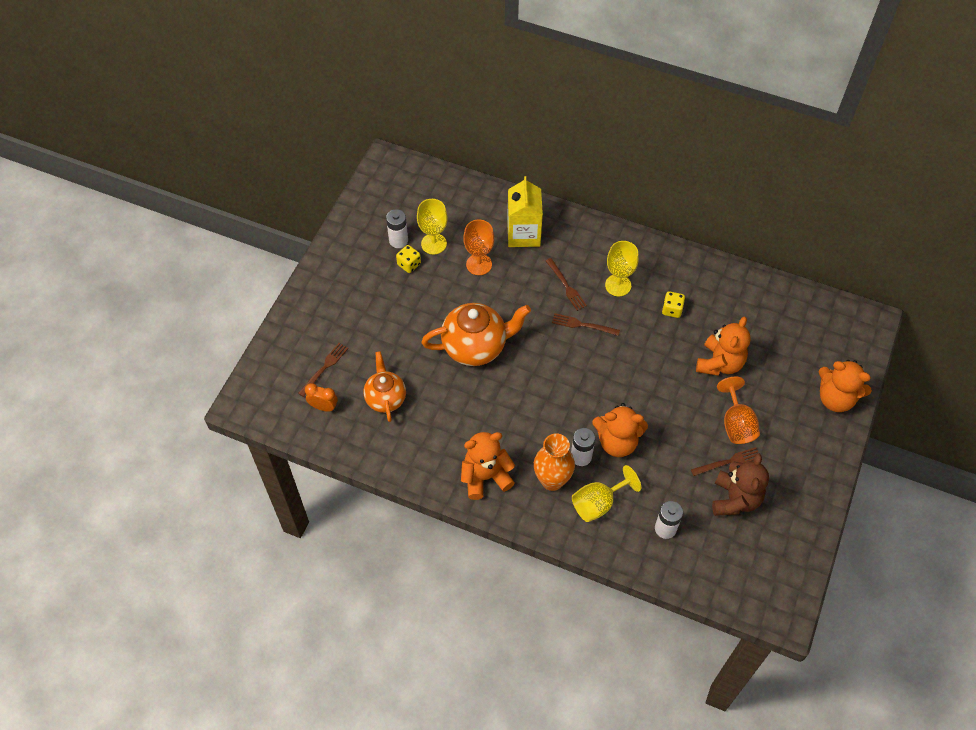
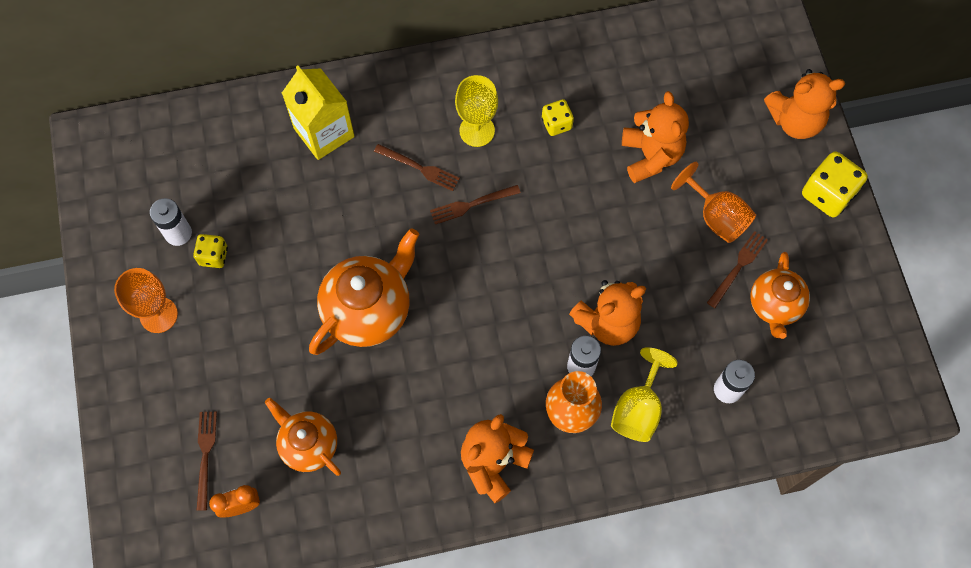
camera: 35 degrees left, 10 degrees up
yellow goblet [417,199,448,254] -> none
orange goblet [463,220,494,275] -> orange goblet moved to [114,268,178,333]
brown teddy bear [712,453,769,516] -> orange teapot [750,252,810,339]
none -> yellow dice [802,151,868,217]

